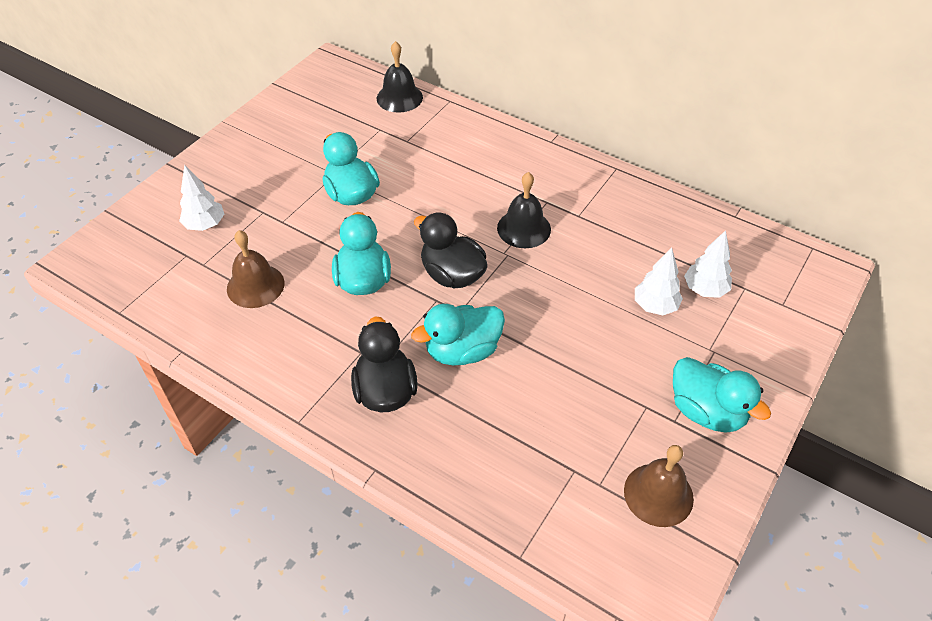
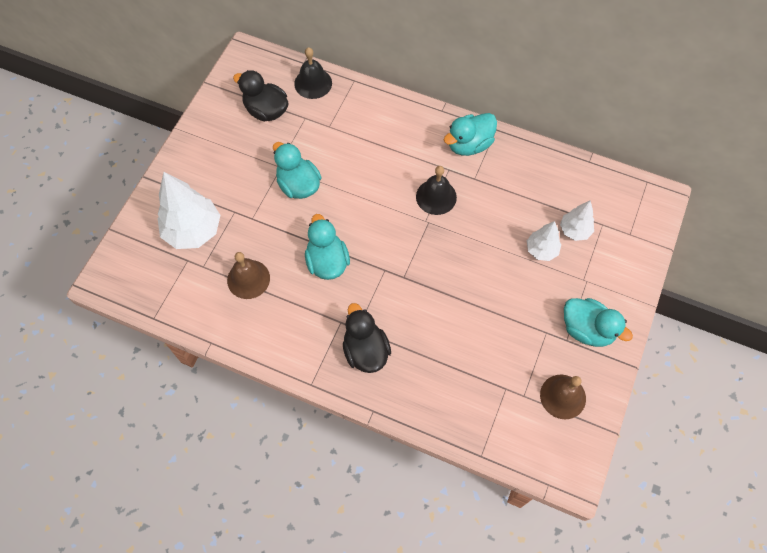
camera: 10 degrees left, 15 degrees up
white tree [179,165,224,231] -> white tree [158,172,220,249], size x1.81
turquoise duck [411,304,505,366] -> turquoise duck moved to [444,113,497,156]
black duck [414,212,487,288] -> black duck moved to [233,70,288,122]

